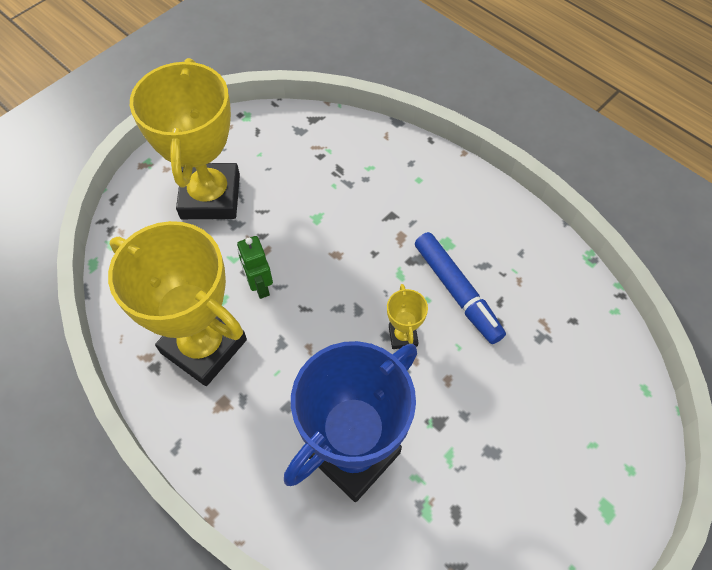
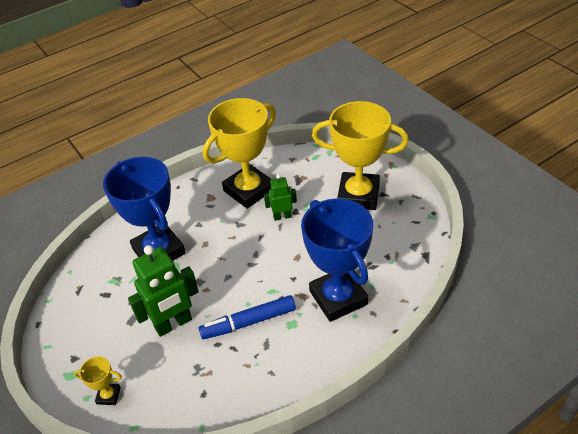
camera: 105 degrees right, 15 degrees down
yellow trophy [387,284,428,349] -> yellow trophy moved to [74,357,122,405]
none -> green robot [128,245,199,337]
none -> blue trophy [301,199,373,322]

